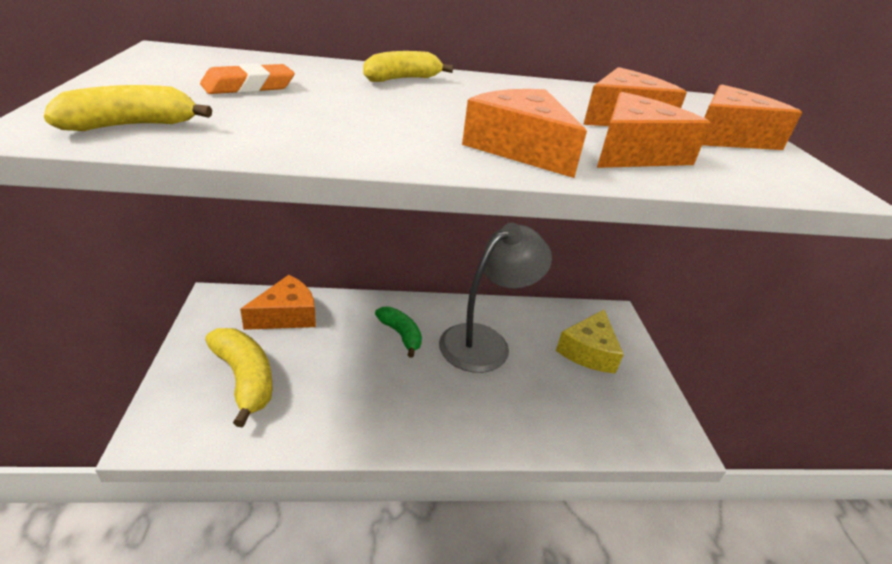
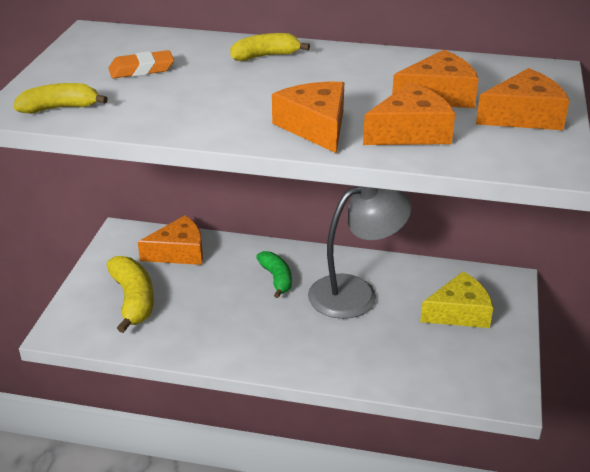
camera: 20 degrees right, 0 degrees up
yellow cheese [556,310,624,374] -> yellow cheese turned 150 degrees counterclockwise [420,271,493,328]

